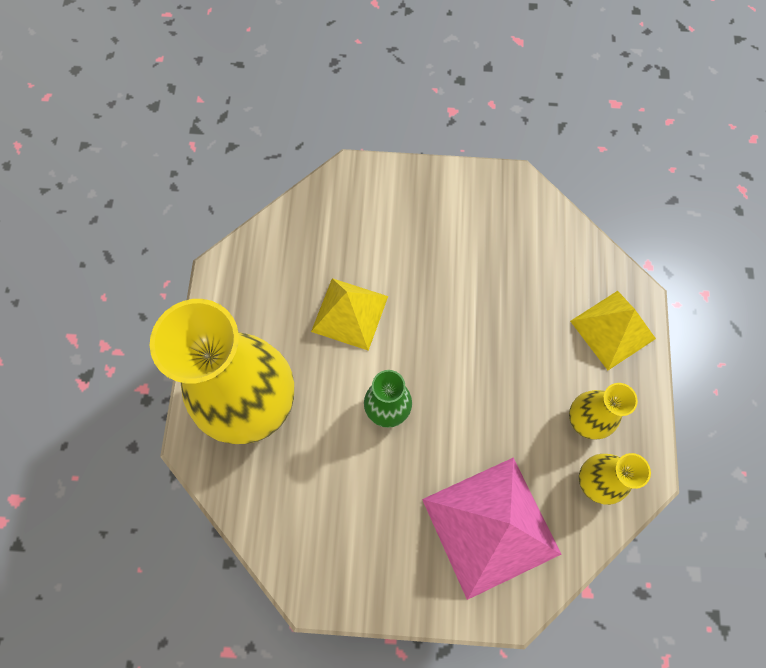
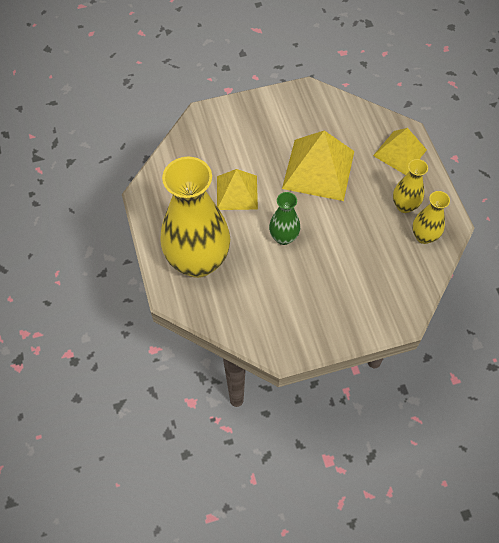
camera: 20 degrees left, 10 degrees down
pink pyramid [422,457,561,600] -> none
none -> yellow pyramid [282,130,354,201]

